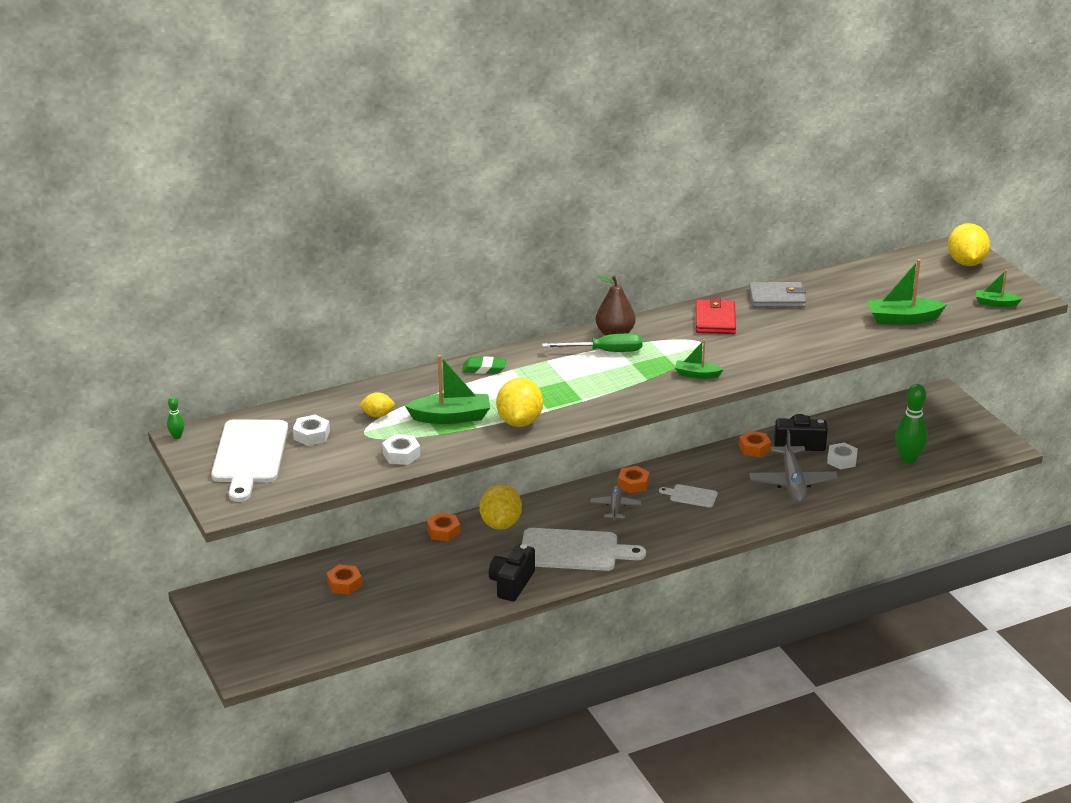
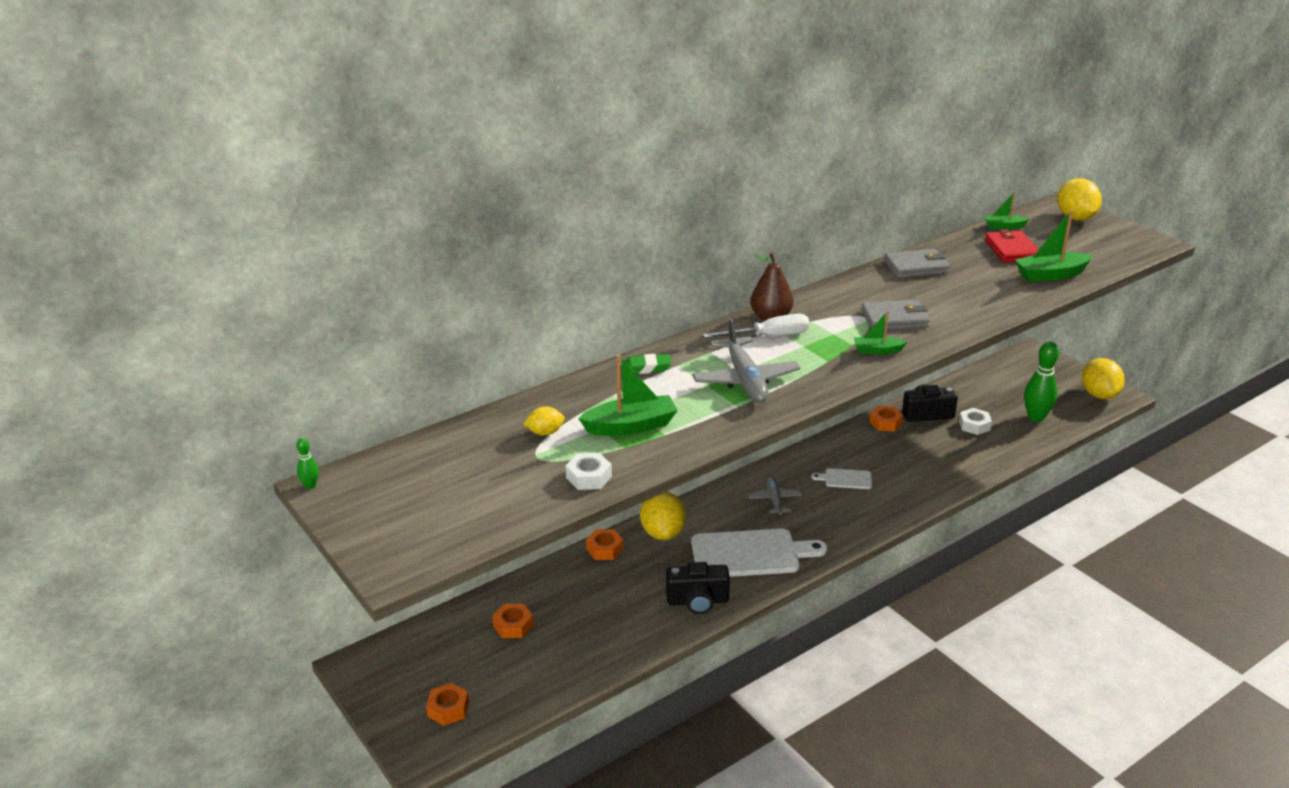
camera: 10 degrees left, 0 degrees up
white cutting board [211,419,288,502] -> none
white nut [293,415,330,446] -> none
black camera [489,544,535,602] -> black camera turned 105 degrees counterclockwise [666,562,730,614]
yellow lemon [496,378,543,427] -> yellow lemon moved to [1082,358,1125,399]
green screwdriver [542,333,642,352] -> white screwdriver [703,314,810,338]
orange nut [618,466,650,493] -> orange nut moved to [426,683,469,726]
red wallet [696,297,736,334] -> red wallet moved to [985,229,1038,263]
grey plane [749,430,838,503] -> grey plane moved to [692,318,800,403]
green boat [976,270,1023,307] -> green boat moved to [984,191,1029,229]
none -> grey wallet [861,300,930,330]

